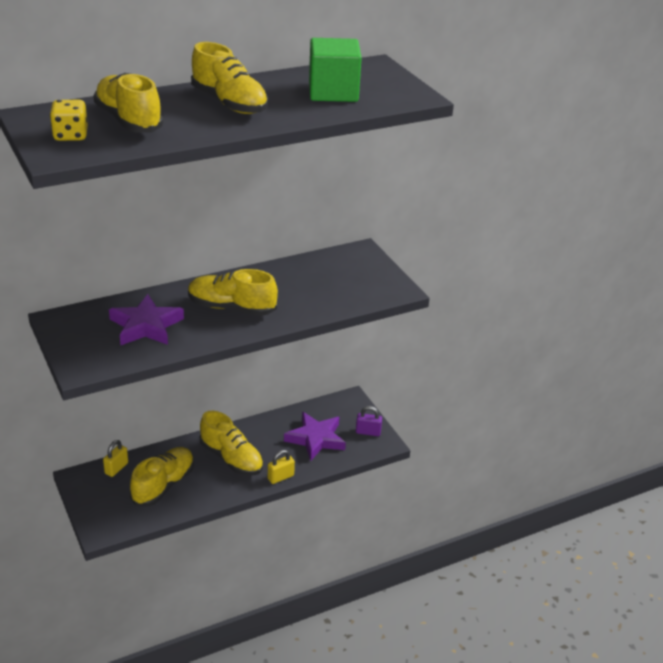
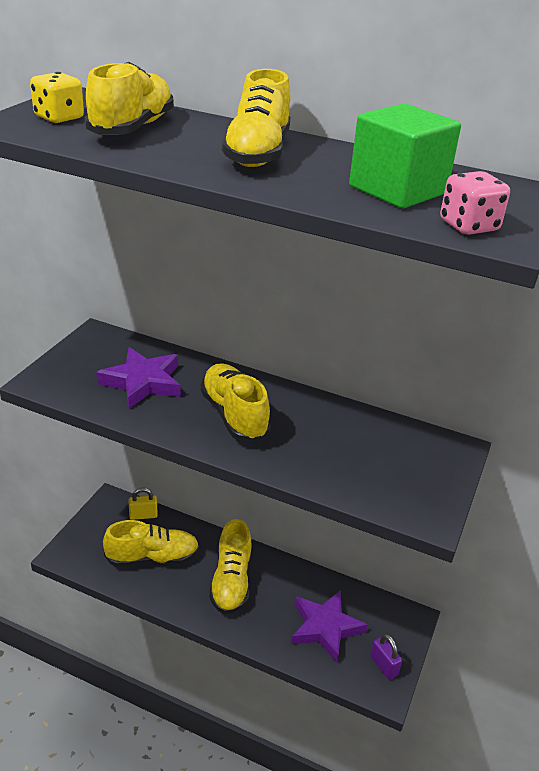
camera: 50 degrees right, 0 degrees up
yellow padlock [268,450,295,484] -> none
none -> pink dice [440,171,510,235]

